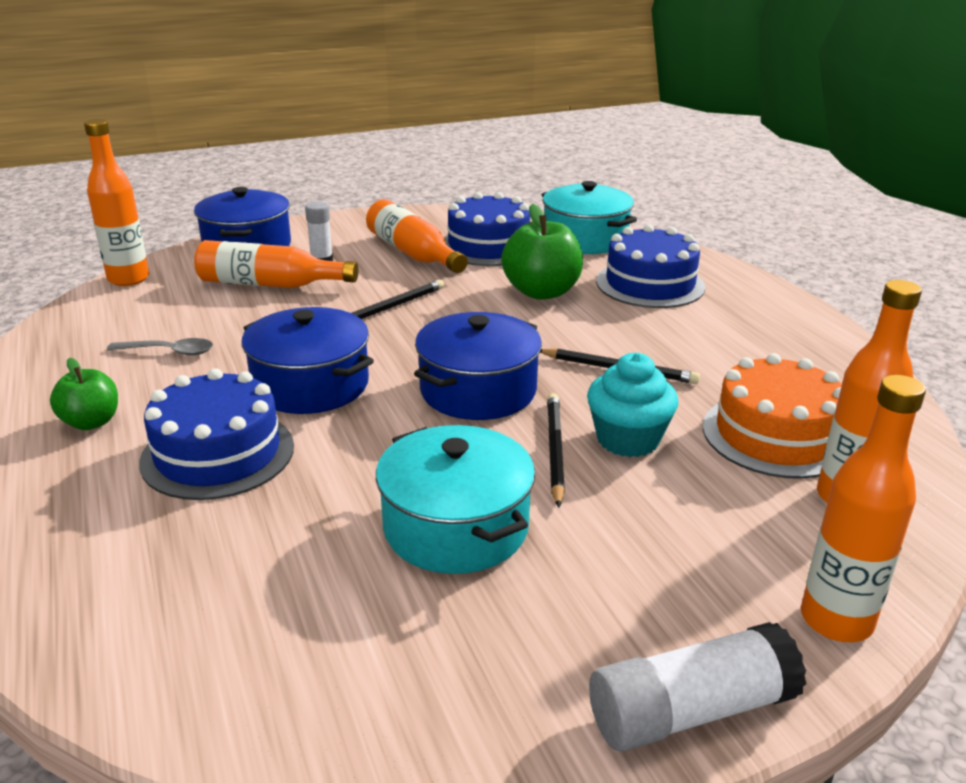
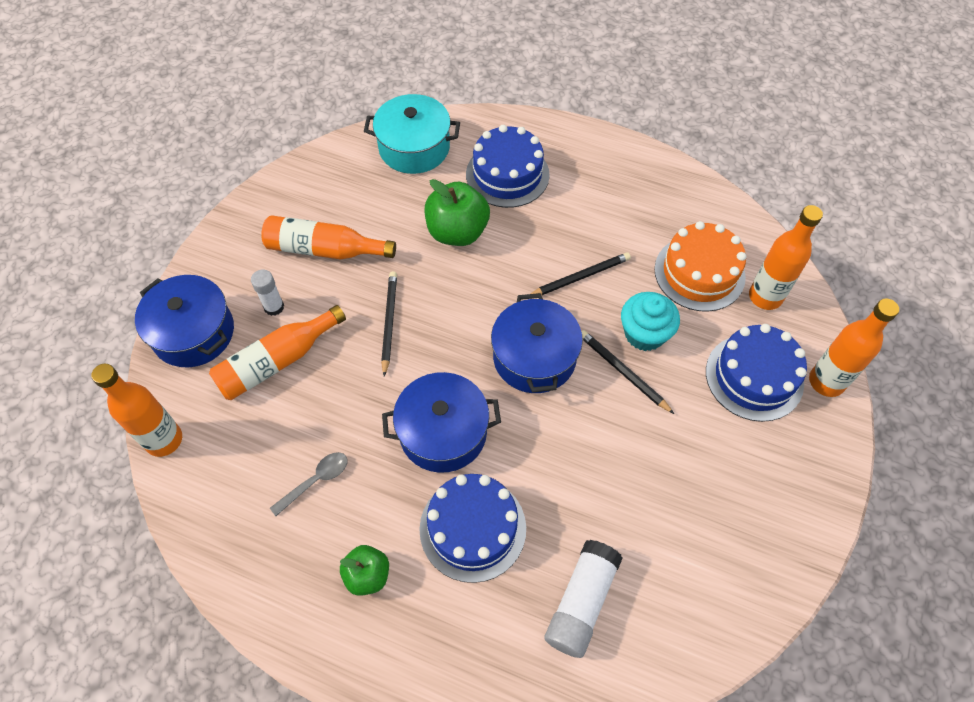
camera: 45 degrees left, 30 degrees up
turquoise pot [376,425,535,574] -> none
blue cake [444,192,530,266] -> blue cake moved to [706,324,807,422]
white glue stick [589,622,806,752] -> white glue stick moved to [544,540,623,658]

